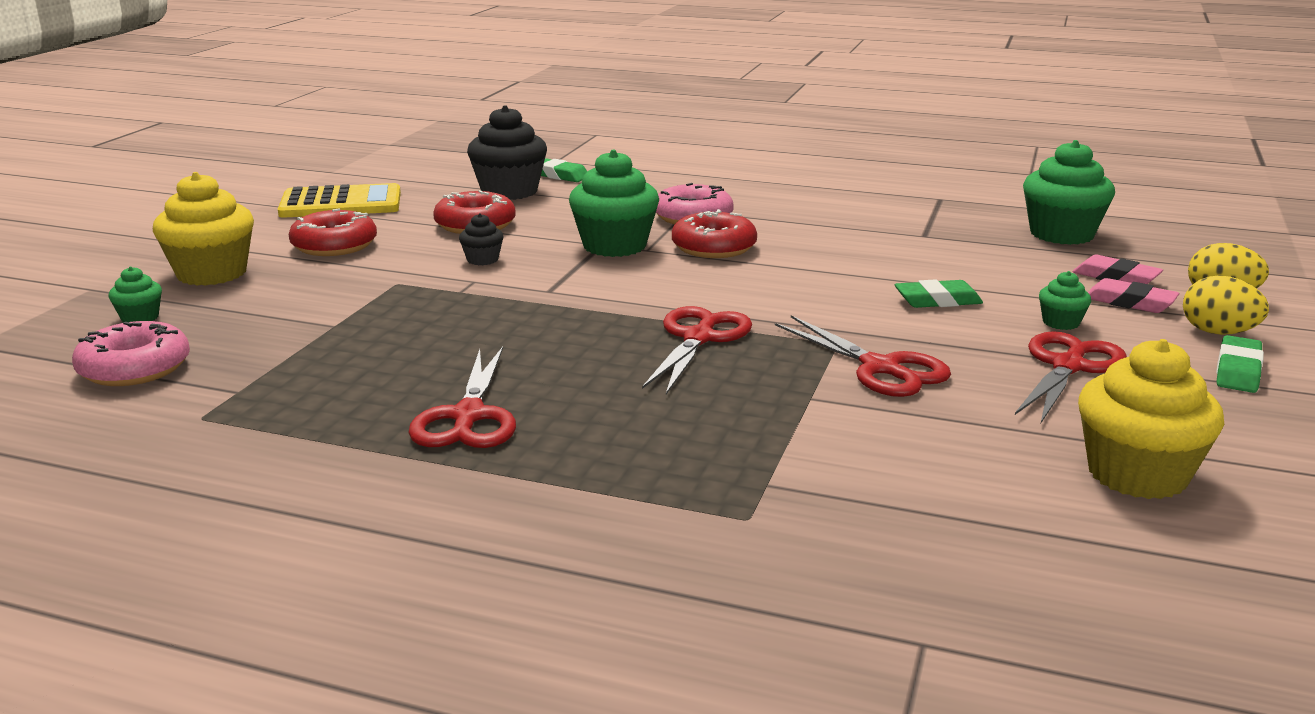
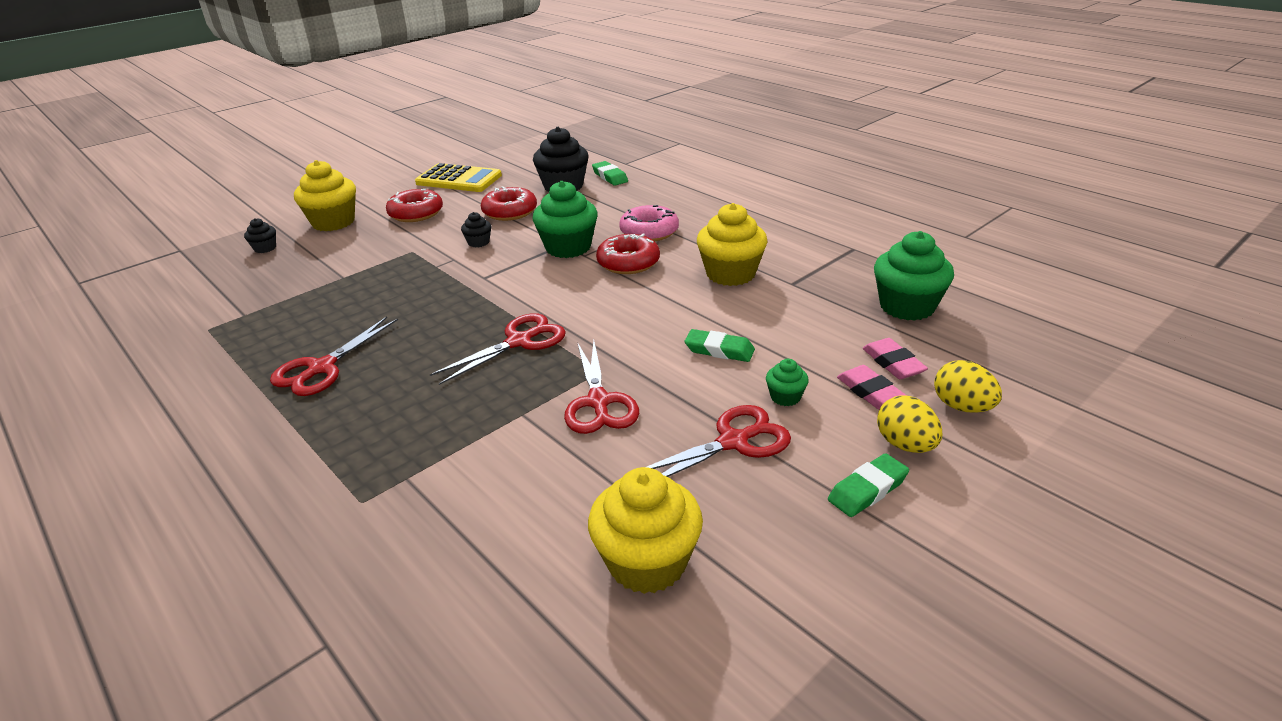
camera: 30 degrees right, 10 degrees up
pink donut [72,321,190,386] -> none
green cupcake [109,267,162,322] -> black cupcake [244,218,276,253]
none -> yellow cupcake [697,203,767,286]

